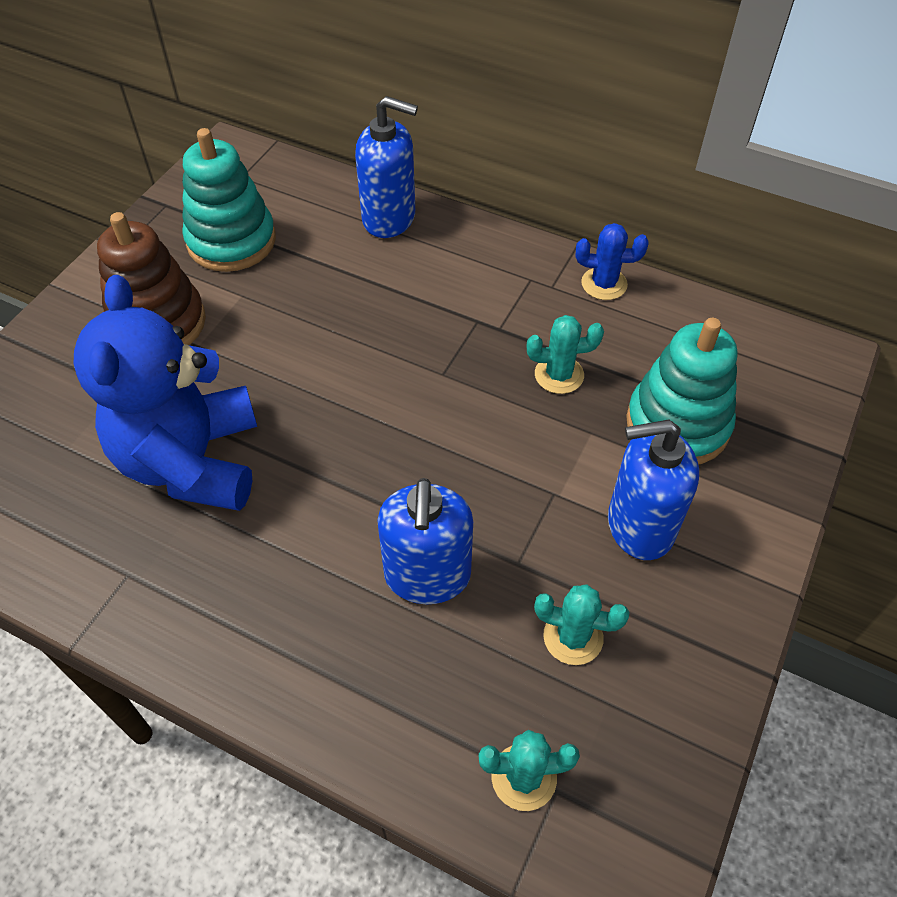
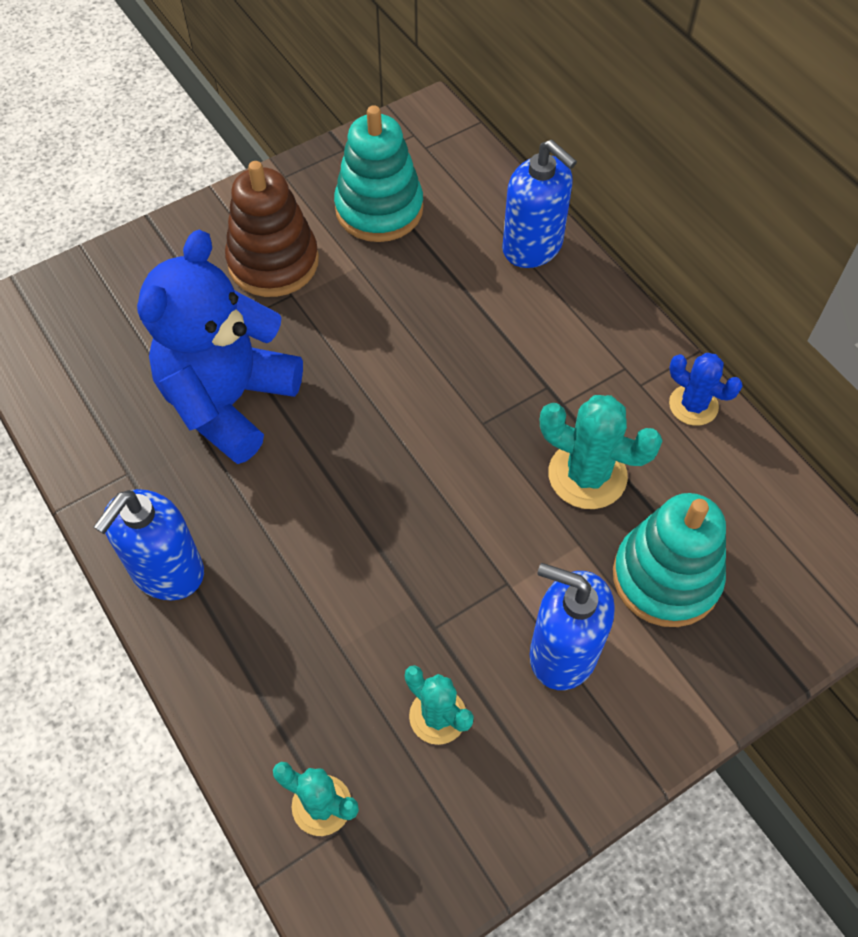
camera: 30 degrees right, 5 degrees up
blue soap dispenser [377,478,473,604] -> blue soap dispenser moved to [94,489,204,600]
turquoise cactus [527,315,604,394] -> turquoise cactus [540,395,662,509], size x1.55

